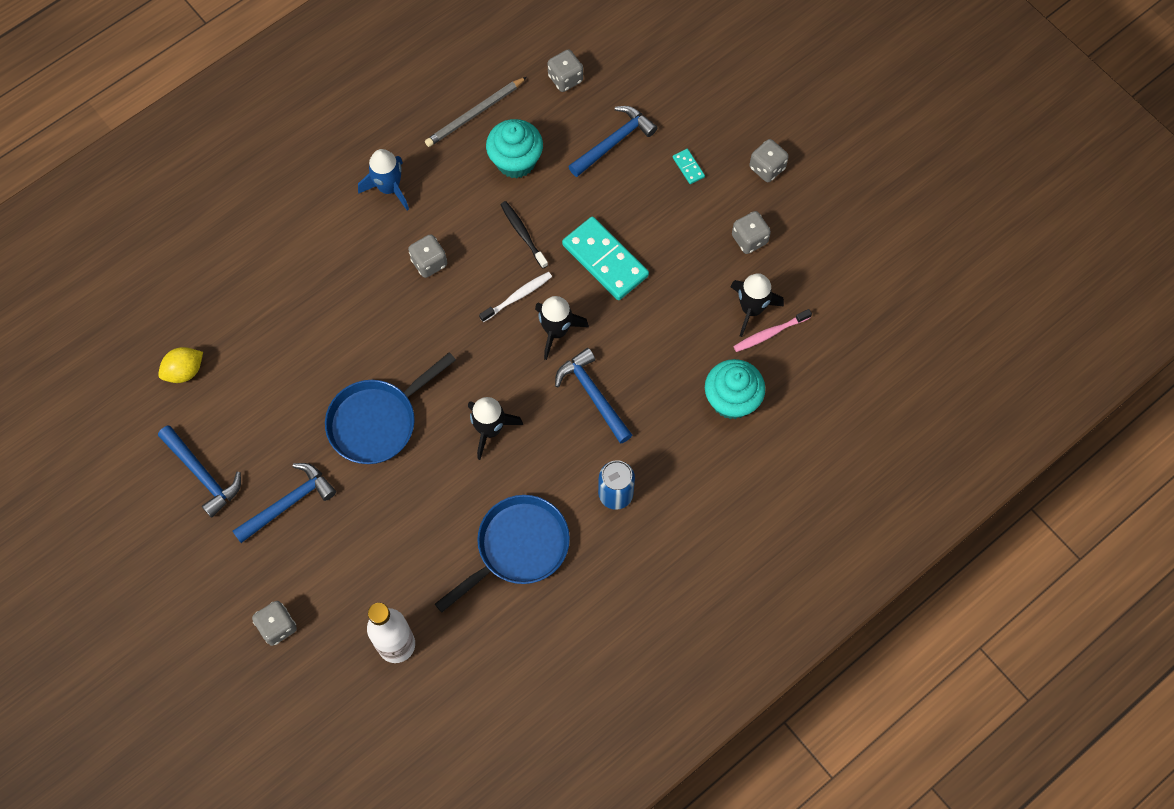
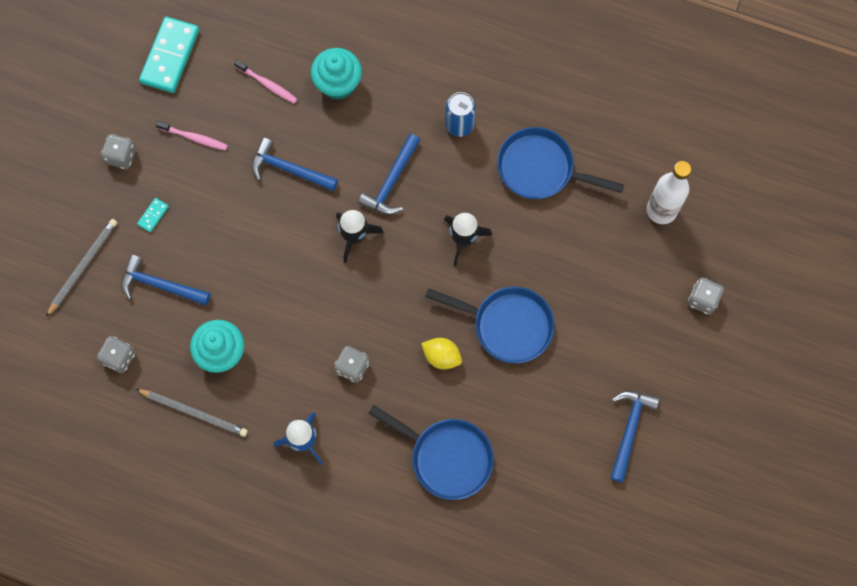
camera: 120 degrees left, 5 degrees up
yellow lemon [158,347,203,383] -> yellow lemon moved to [421,338,462,369]
blue hammer [232,463,336,543] -> blue hammer moved to [252,138,338,191]
white toothbrush [479,272,552,322] -> none
black toothbrush [500,201,548,269] -> none
turquoise domino [562,217,649,300] -> turquoise domino moved to [139,17,199,93]
black rocket [730,273,784,337] -> none
grey dice [732,211,771,254] -> pink toothbrush [156,121,228,151]
none -> grey pencil [46,219,117,317]
none -> blue pan [368,405,494,500]

